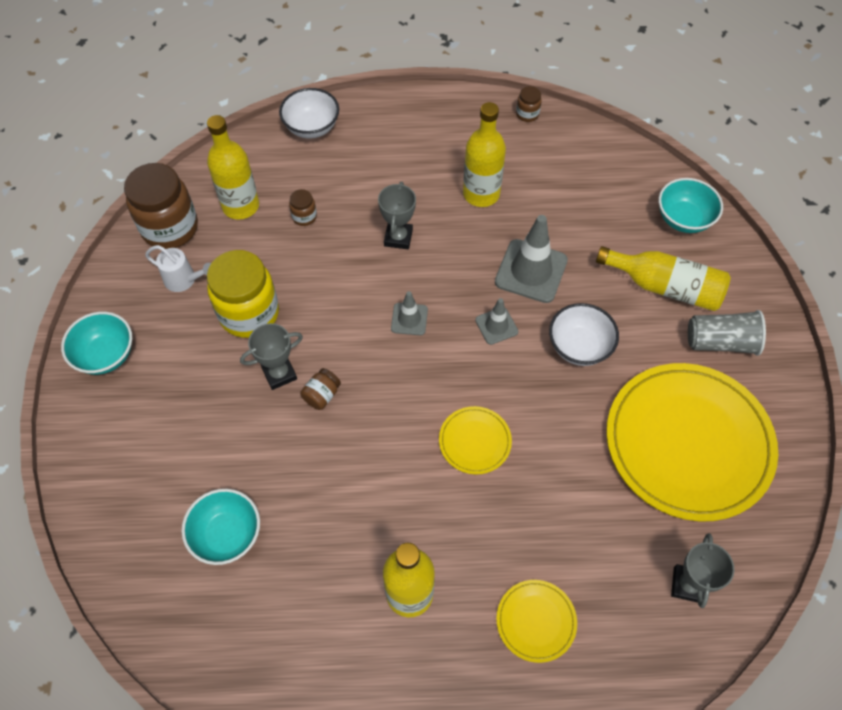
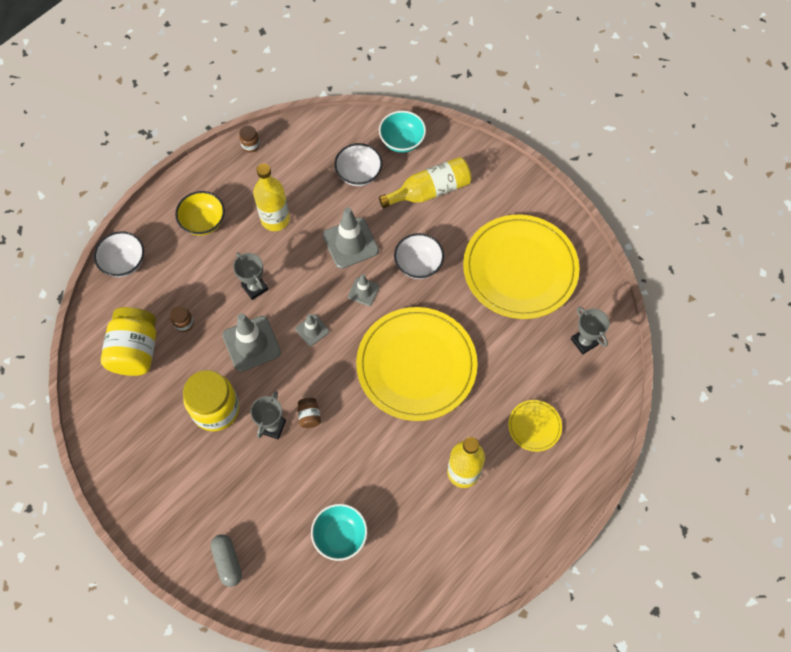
camera: 45 degrees left, 5 degrees up
turquoise bowl [61,312,132,375] -> none
brown jar [124,163,198,249] -> none
white watering can [145,245,211,292] -> none
yellow bottle [207,115,259,219] -> yellow jar [101,307,156,376]
yellow plate [439,406,512,474] -> yellow plate [356,307,478,421], size x2.30
grey cup [688,310,766,356] -> none
none -> yellow bowl [175,191,225,236]
none -> grey capsule [211,534,242,587]
none -> grey traffic cone [222,313,281,372]
none -> white bowl [334,143,382,186]

